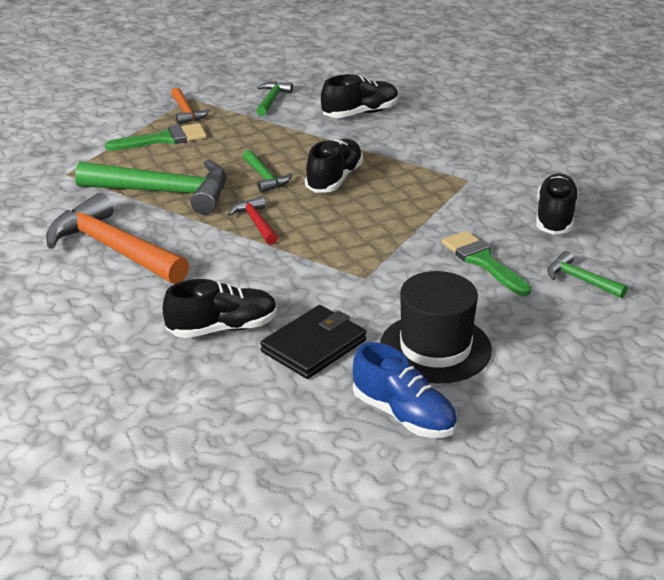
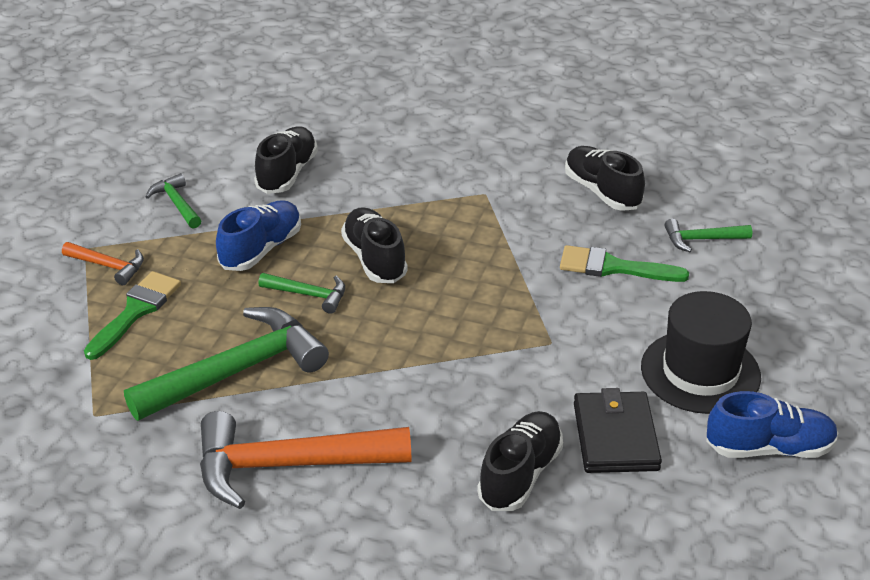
camera: 45 degrees left, 5 degrees up
red hammer [228,196,278,245] -> none
none -> blue shoe [216,200,301,271]

